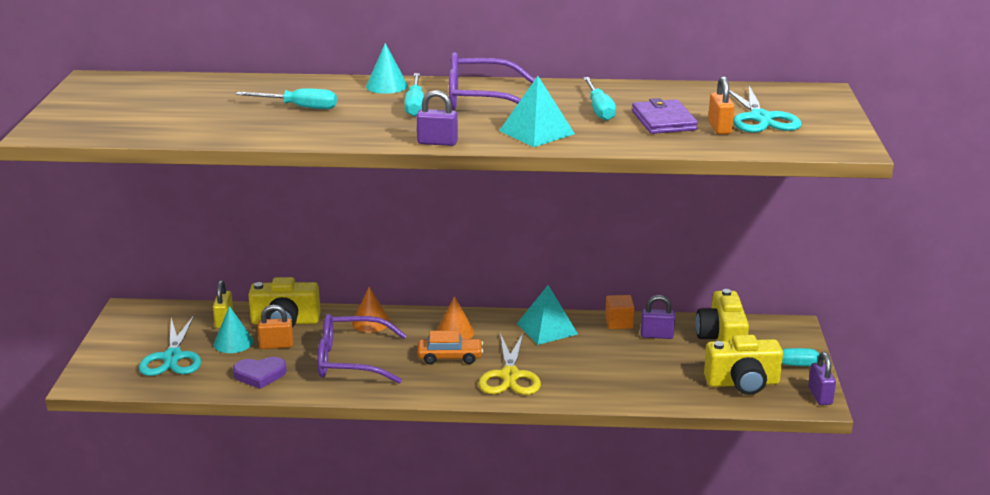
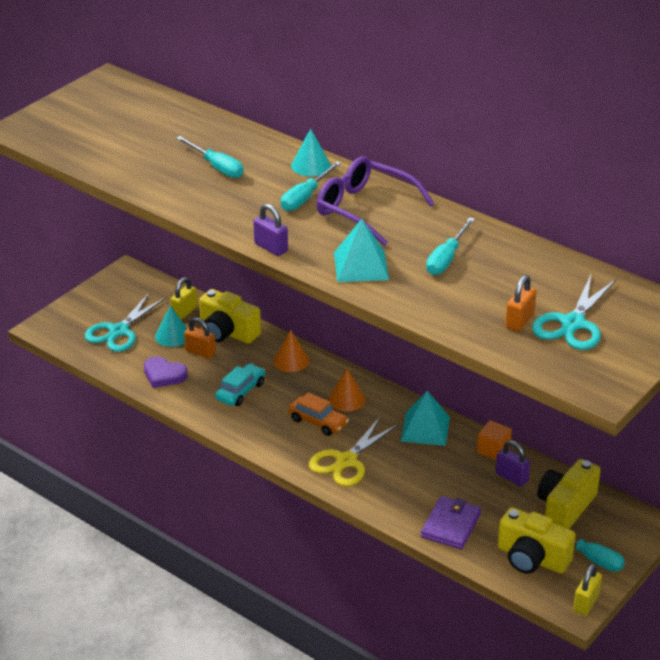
camera: 35 degrees right, 10 degrees up
purple glasses [317,314,407,384] -> turquoise car [215,363,265,406]
purple wallet [632,98,698,134] -> purple wallet moved to [421,496,481,550]
purple padlock [808,352,836,405] -> yellow padlock [573,563,602,616]

